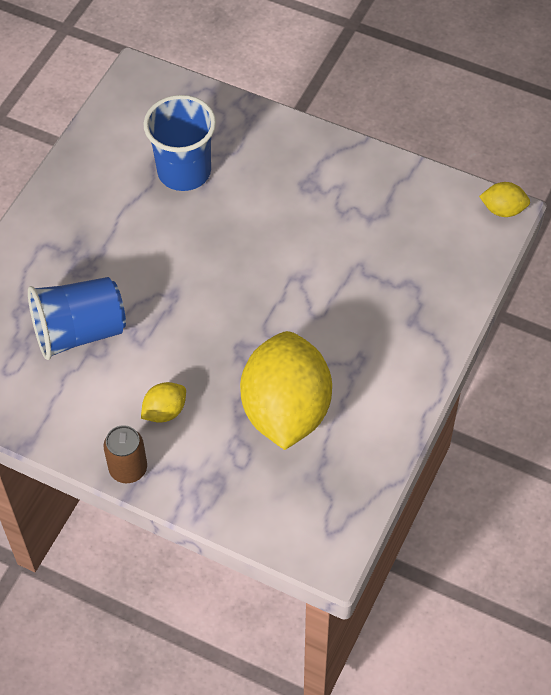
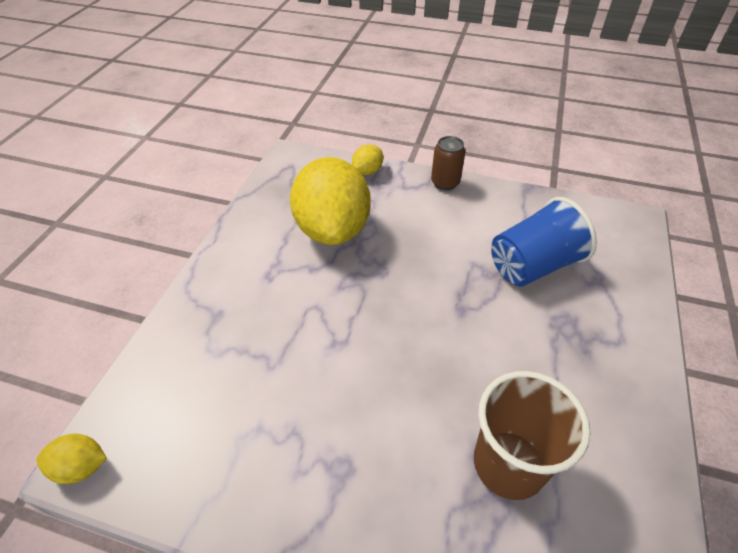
camera: 170 degrees right, 10 degrees down
yellow lemon [141,382,186,423] -> yellow lemon moved to [352,145,383,175]
blue cup [144,95,216,191] -> brown cup [474,371,591,500]

